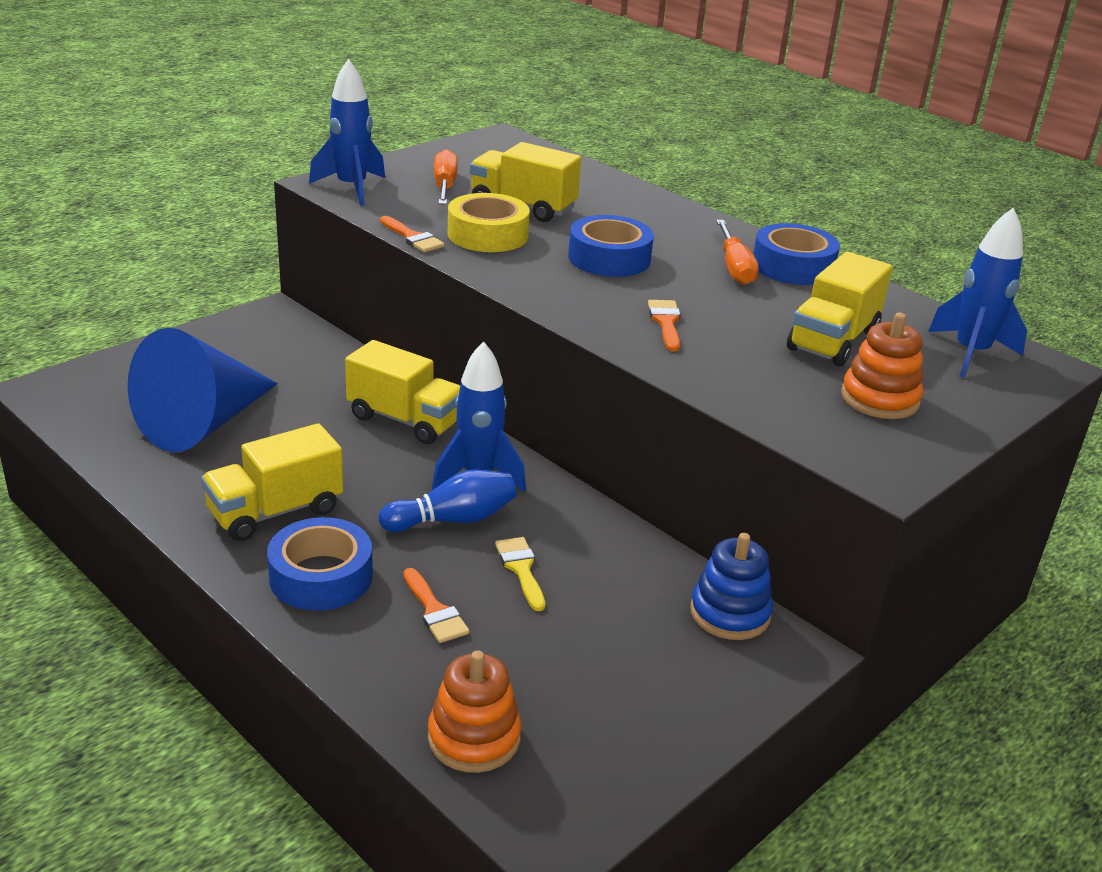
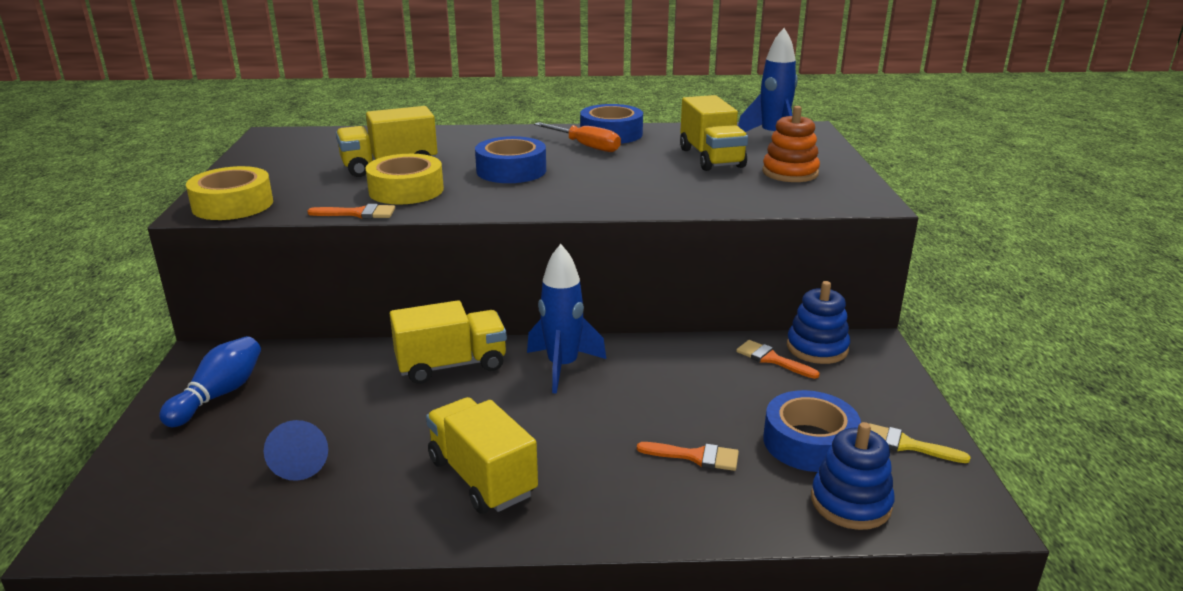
camera: 45 degrees left, 5 degrees down
blue cone [128,328,278,452] -> blue cone [264,420,328,481], size x0.46
yellow truck [201,423,343,541] -> yellow truck turned 135 degrees clockwise [426,397,538,514]
blue tape [267,517,373,611] -> blue tape moved to [763,390,861,472]
blue rocket [309,59,385,206] -> yellow tape [186,166,273,220]
blue bowling pin [379,469,516,532] -> blue bowling pin moved to [159,336,261,427]
orange stacking toy [428,650,521,773] -> blue stacking toy [811,422,894,530]
orange screwdriver [434,149,458,204] -> none
yellow brush [495,537,545,611] -> yellow brush moved to [869,423,971,463]
orange brush [648,300,681,352] -> orange brush moved to [736,340,820,379]

